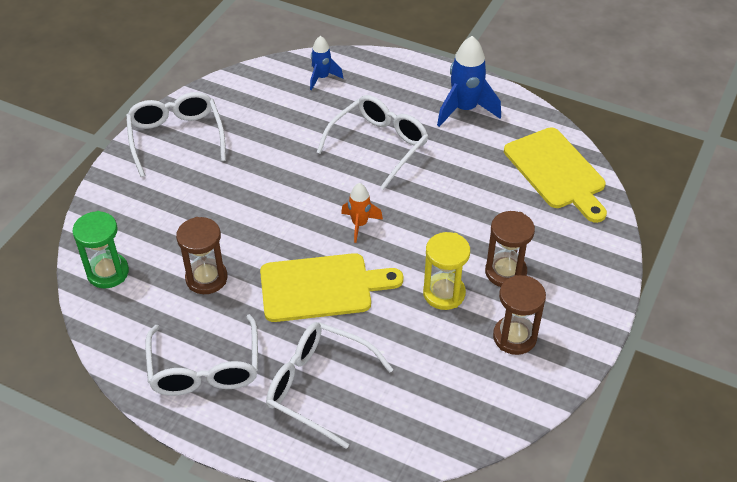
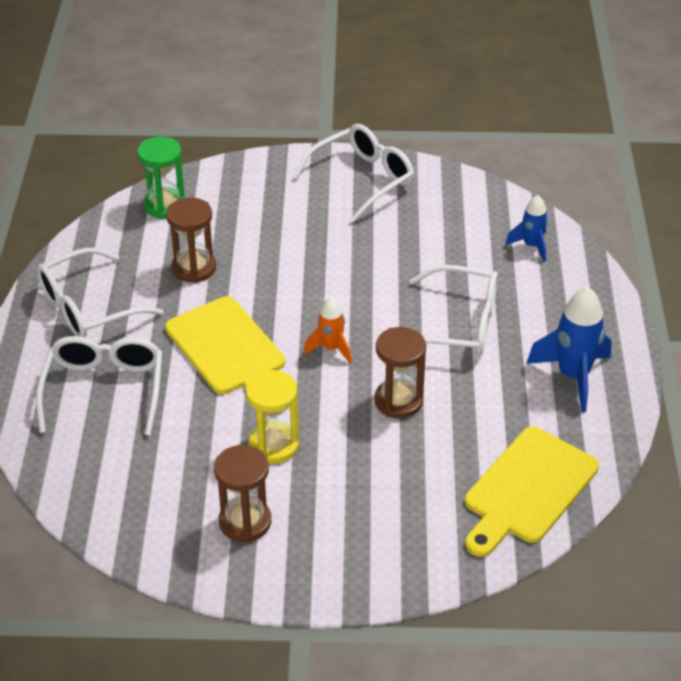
camera: 65 degrees right, 5 degrees down
brown hourglass [485,211,535,287] -> brown hourglass moved to [374,327,426,419]

